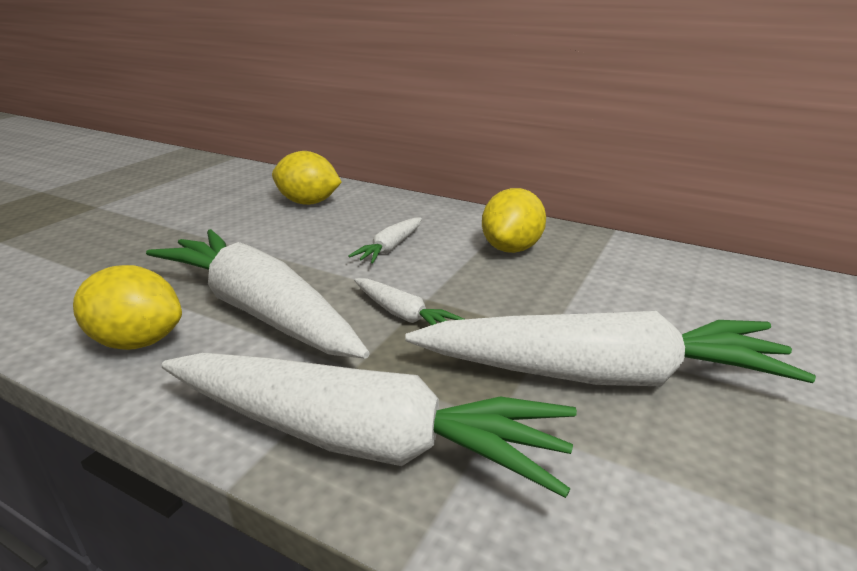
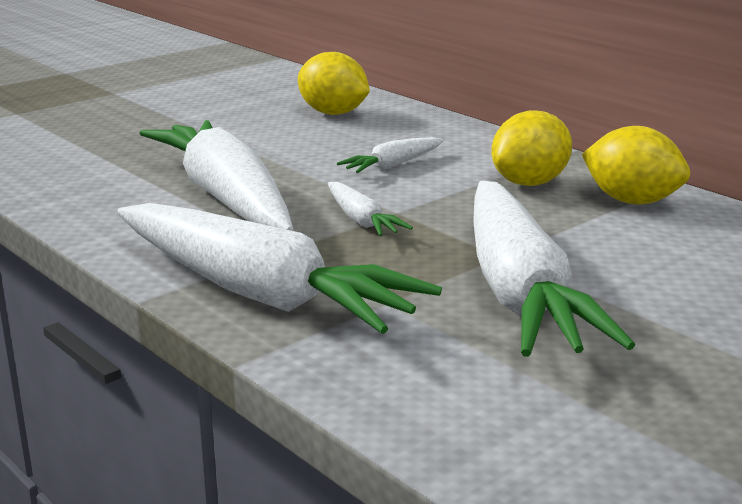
camera: 20 degrees right, 5 degrees down
yellow lemon [73,265,182,350] -> yellow lemon moved to [582,126,690,204]
white carrot [405,311,816,386] -> white carrot turned 60 degrees clockwise [473,181,635,357]

